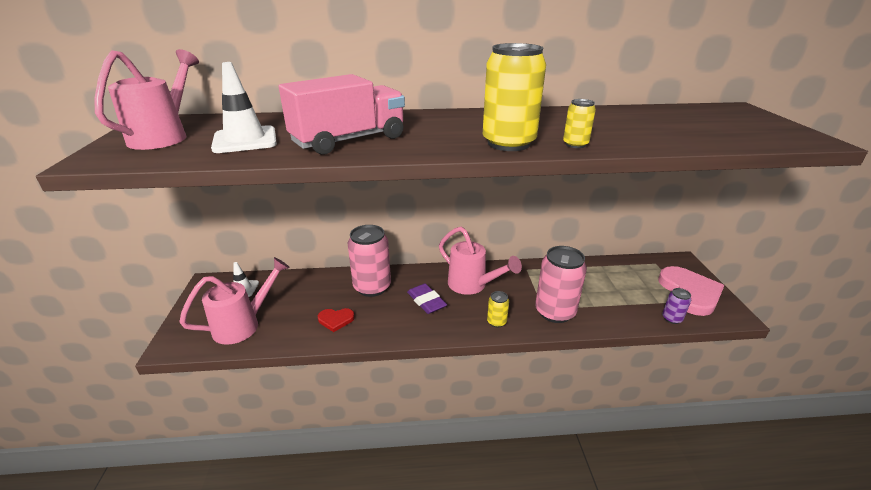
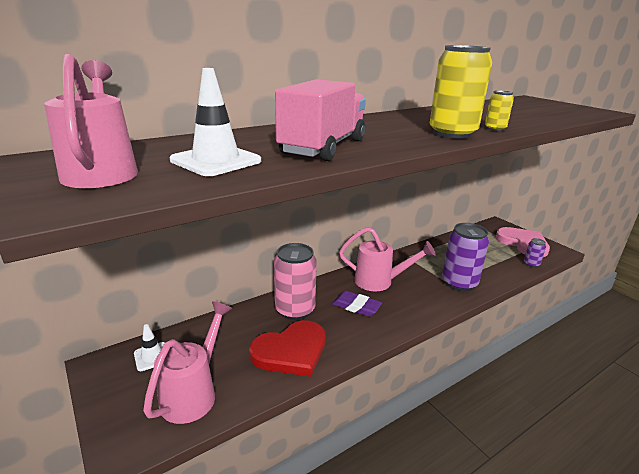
camera: 30 degrees left, 5 degrees down
red heart [318,308,355,332] -> red heart [249,320,326,377], size x2.02
yellow can [487,291,509,328] -> none
pink can [535,246,587,323] -> purple can [442,223,489,291]

